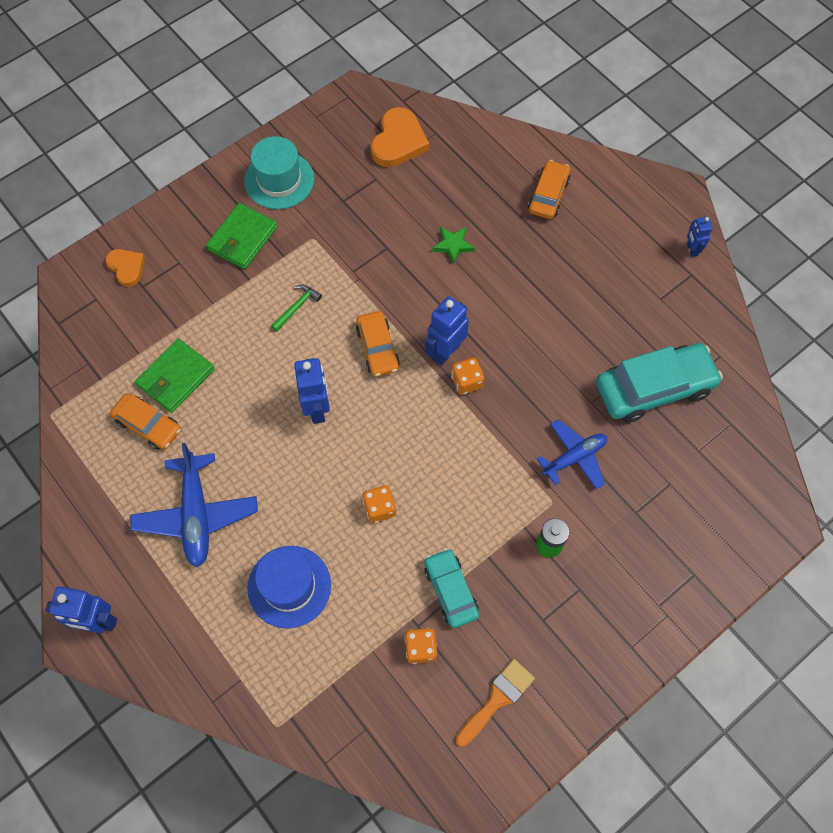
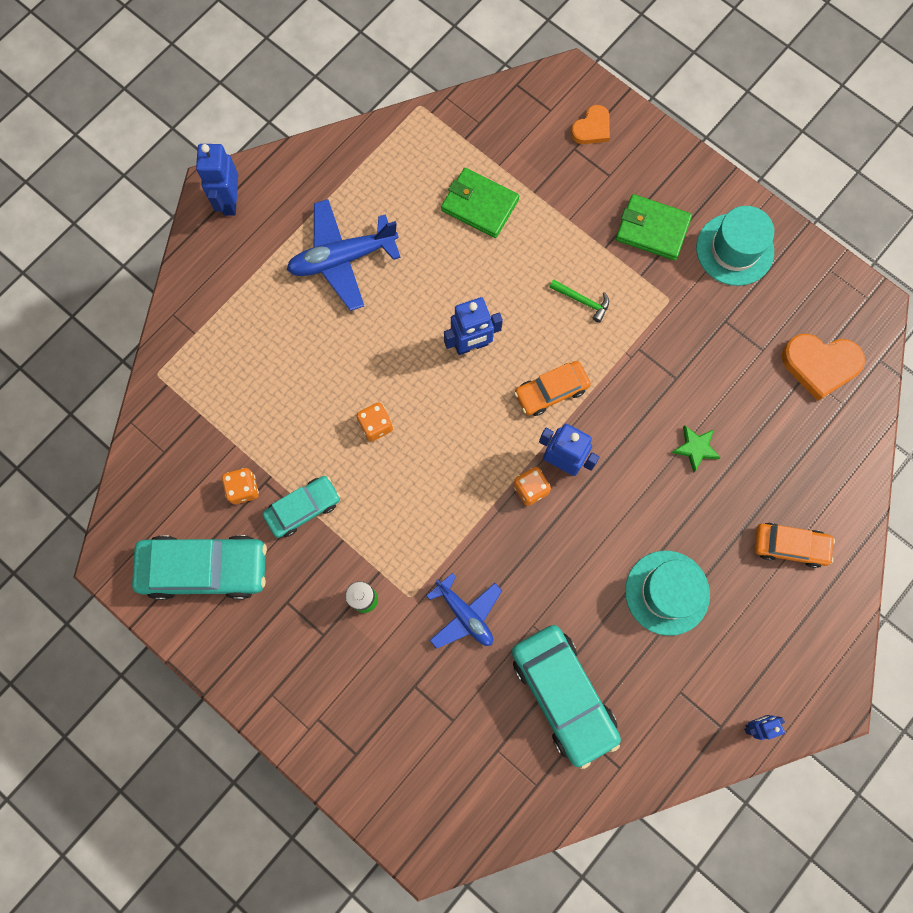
camera: 80 degrees right, 10 degrees up
orange car [110,393,181,450] -> none
blue hat [247,546,331,628] -> none
orange brush [456,659,535,747] -> turquoise car [132,535,267,600]
none -> turquoise hat [625,551,710,636]

